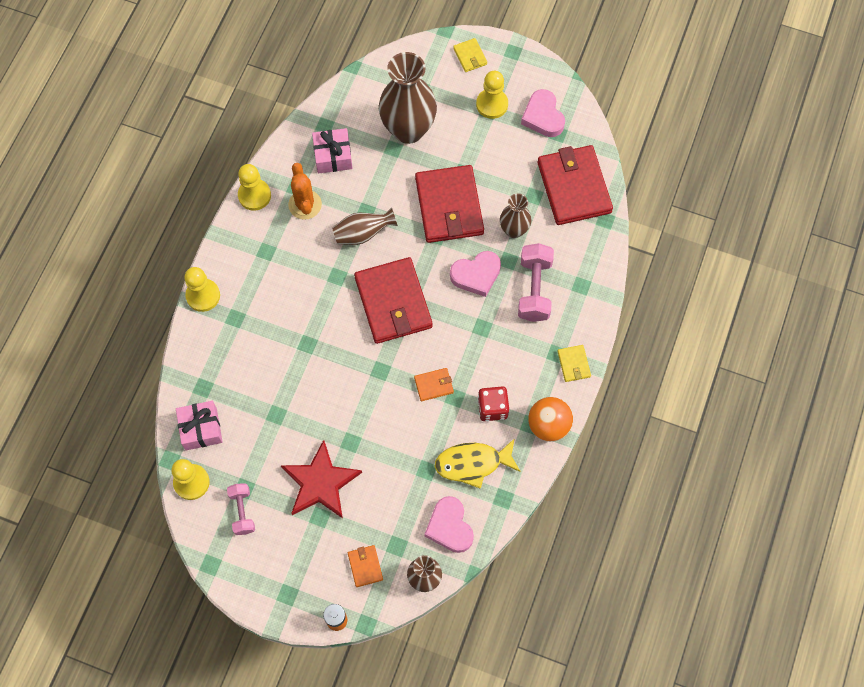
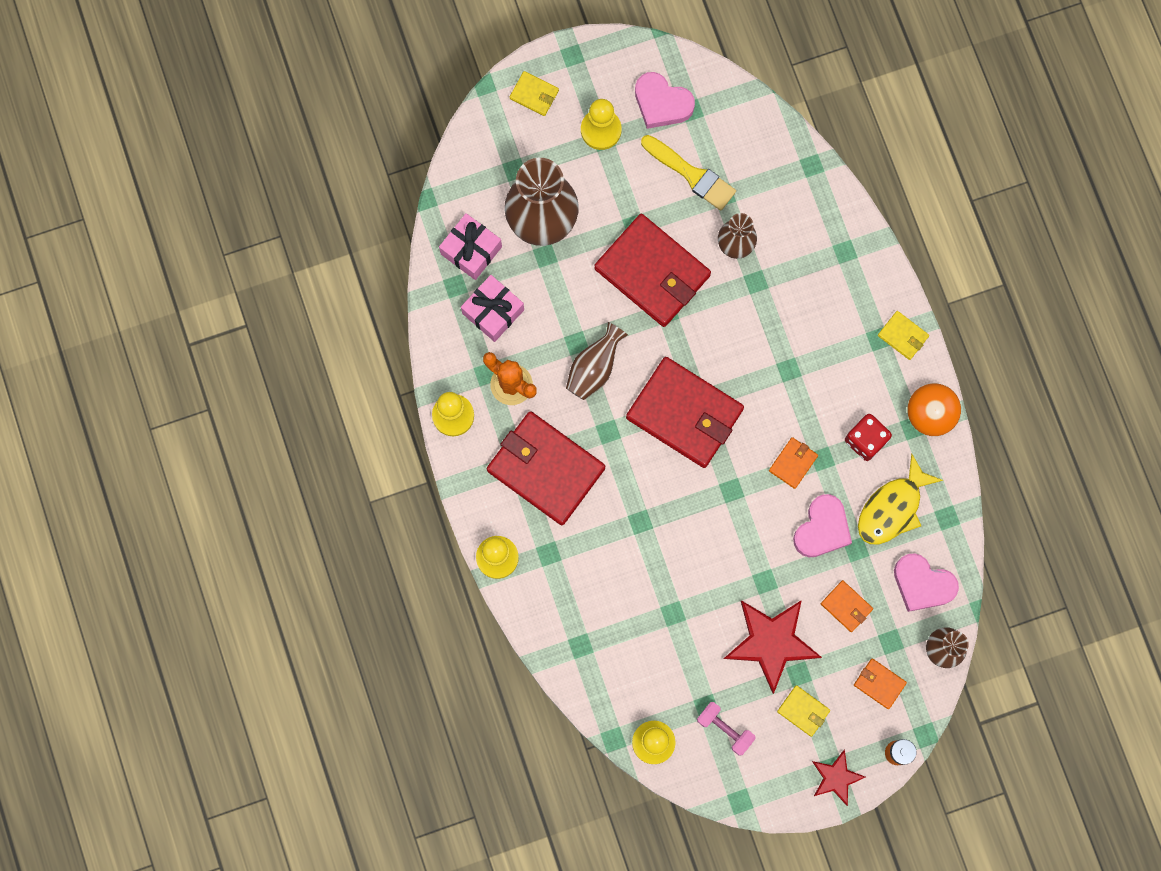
camera: 40 degrees left, 10 degrees up
pink gift [176,401,223,450] -> pink gift moved to [439,213,502,280]
pink heart [450,251,501,297] -> pink heart moved to [793,494,852,557]
pink dumbbell [518,243,554,322] -> none
red wallet [537,145,613,225] -> red wallet moved to [487,411,605,525]
none -> yellow brush [641,135,736,211]
none -> yellow wallet [777,685,830,737]
none -> red star [812,750,865,806]
none -> orange wallet [821,580,873,632]

